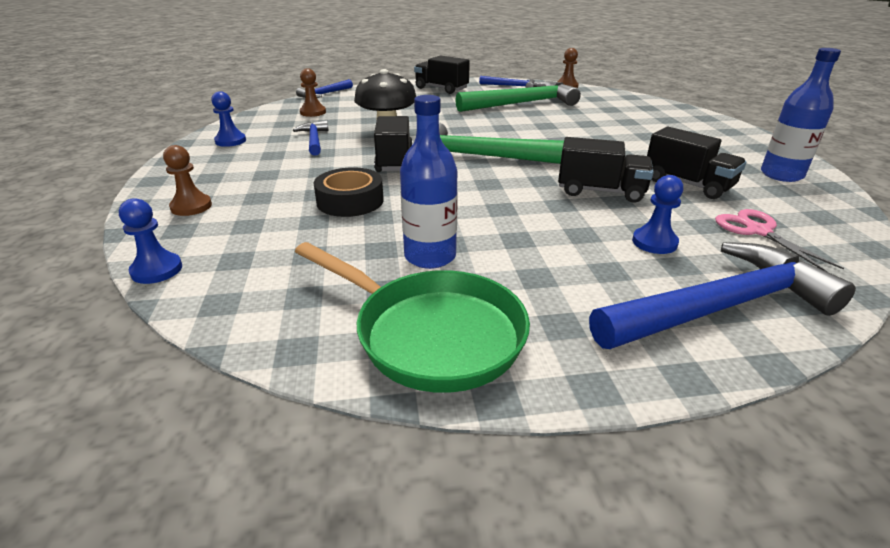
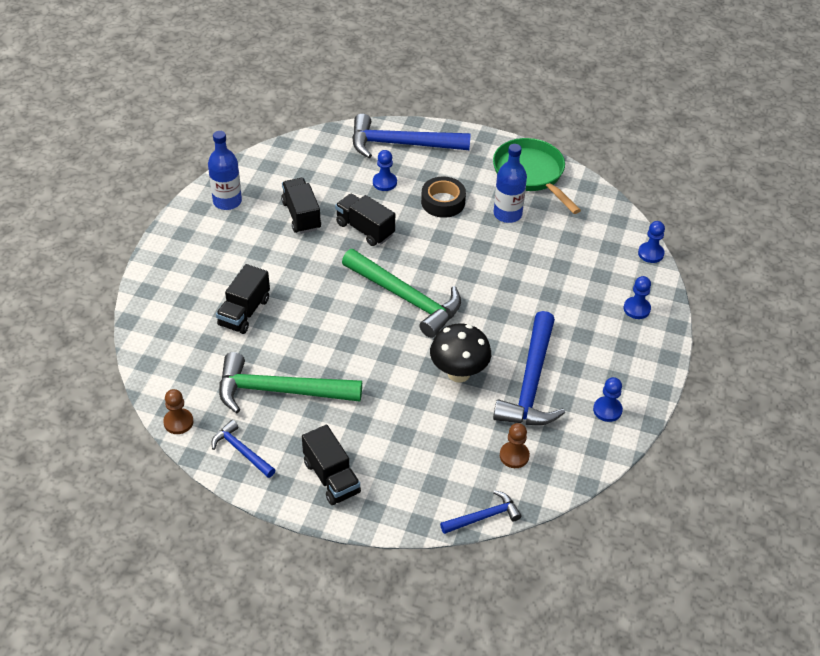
camera: 155 degrees left, 15 degrees up
brown pawn [163,145,212,216] -> blue pawn [624,276,651,319]
blue hammer [293,120,328,156] -> blue hammer [493,311,565,425], size x1.94
black tape [314,167,384,217] -> black tape moved to [421,176,466,218]
black truck [374,116,413,172] -> black truck moved to [216,264,270,334]
pink scissors [715,209,844,272] -> none

